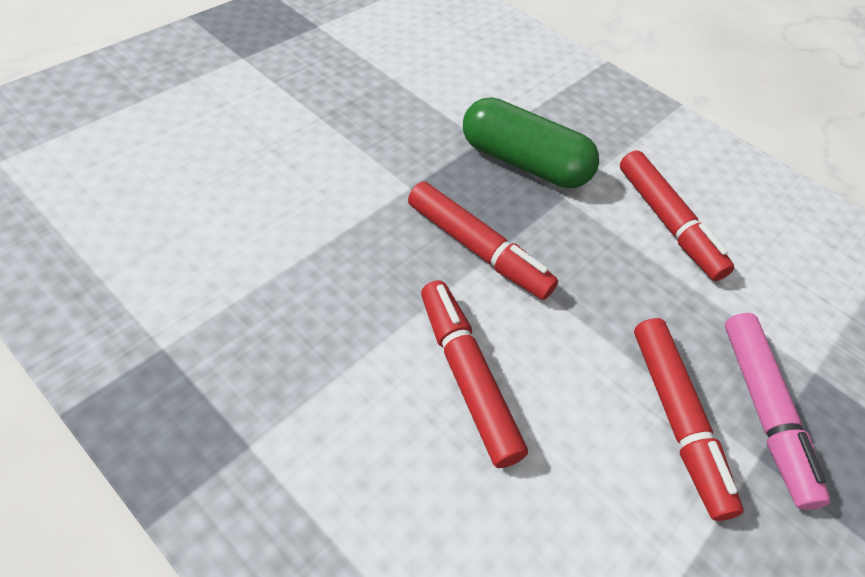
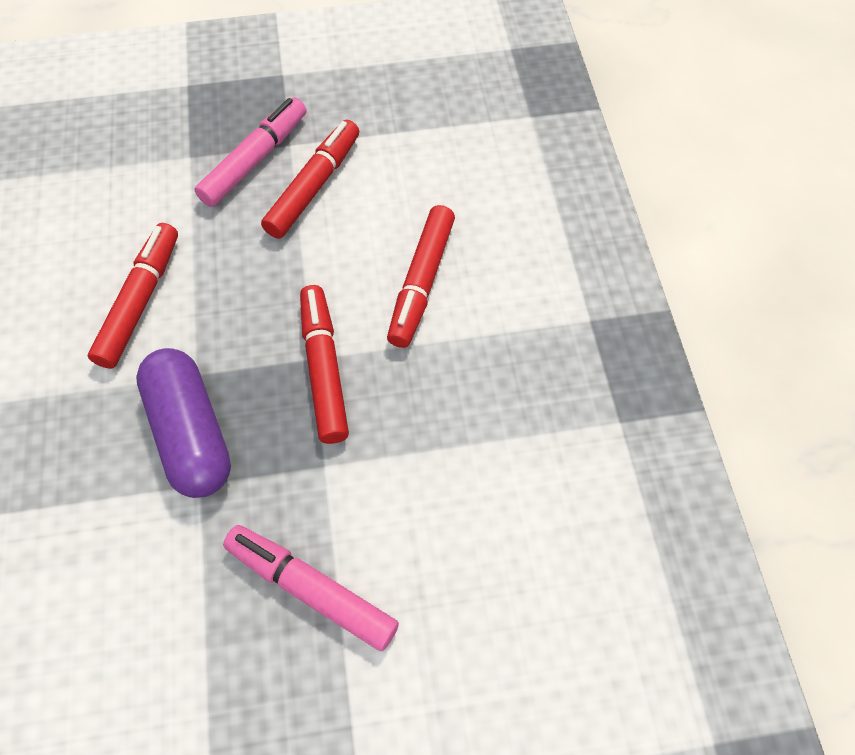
camera: 135 degrees left, 10 degrees up
green capsule [463,97,599,188] -> purple capsule [136,348,231,498]
none -> pink marker [223,525,399,651]

